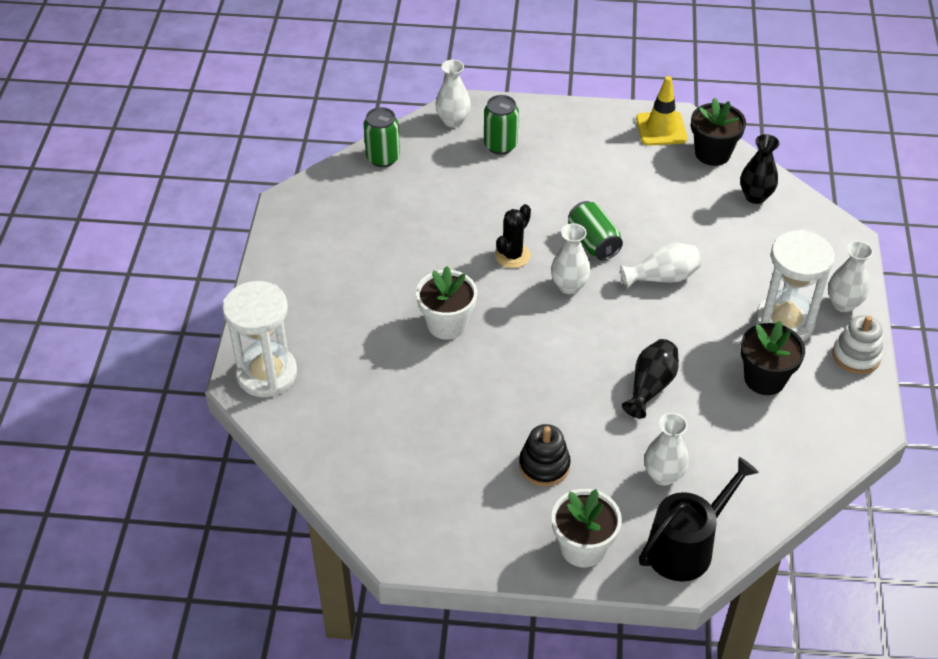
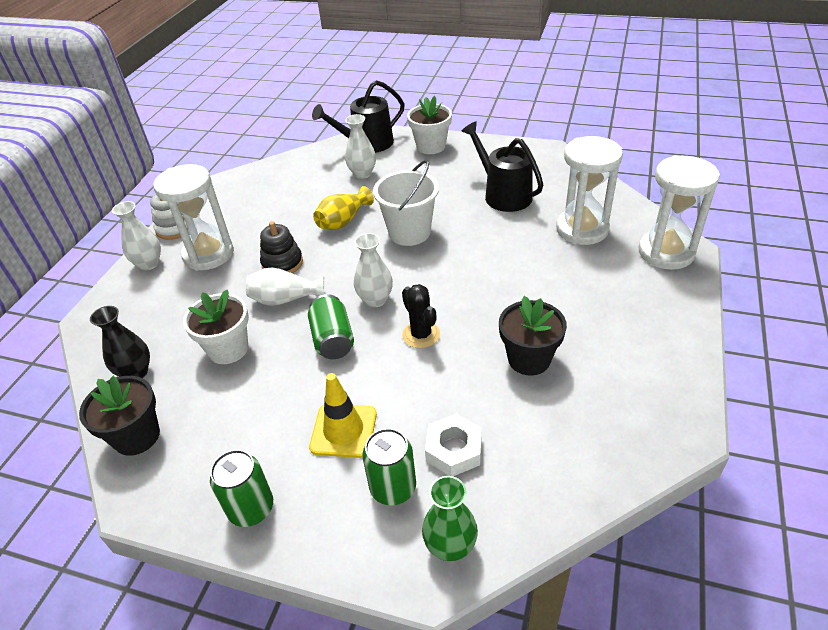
camera: 165 degrees left, 5 degrees down
green can [364,107,400,167] -> green can moved to [210,449,273,527]
white flower pot [416,266,477,340] -> white flower pot moved to [183,290,249,364]
white vase [435,60,471,128] -> green vase [422,476,478,561]
black cactus [495,204,531,268] -> black cactus turned 75 degrees counterclockwise [402,284,440,348]
black stacking toy [519,424,571,486] -> black stacking toy moved to [260,221,303,273]
black vase [622,339,679,419] -> yellow vase [313,186,374,229]
yellow traffic cone [636,76,687,145] -> yellow traffic cone moved to [309,373,377,458]
black flower pot [741,321,805,395] -> black flower pot moved to [499,296,567,376]
none -> white bucket [373,160,439,246]
none -> white nut [425,414,482,476]
none -> black watering can [462,121,543,212]
none -> white hourglass [556,136,623,245]

